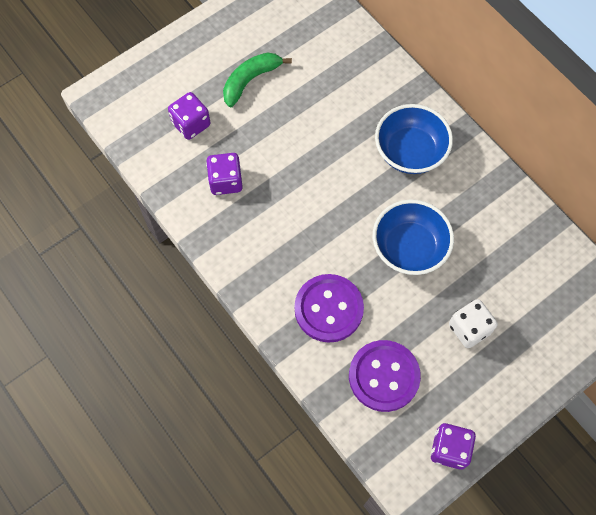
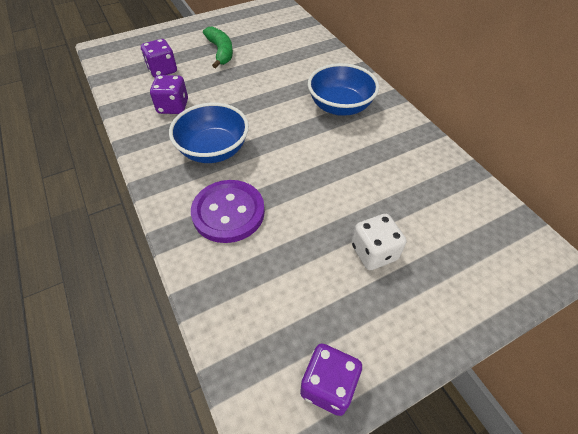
camera: 10 degrees right, 15 degrees down
green banana [223,53,292,107] -> green banana turned 105 degrees clockwise [203,26,233,68]
purple button [349,340,421,412] -> none
blue bowl [373,200,454,275] -> blue bowl moved to [169,103,249,163]

